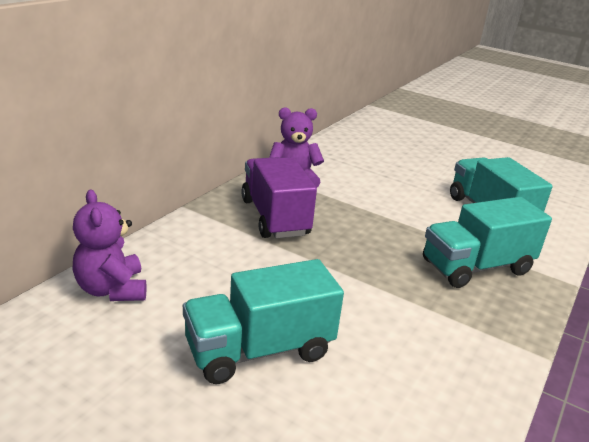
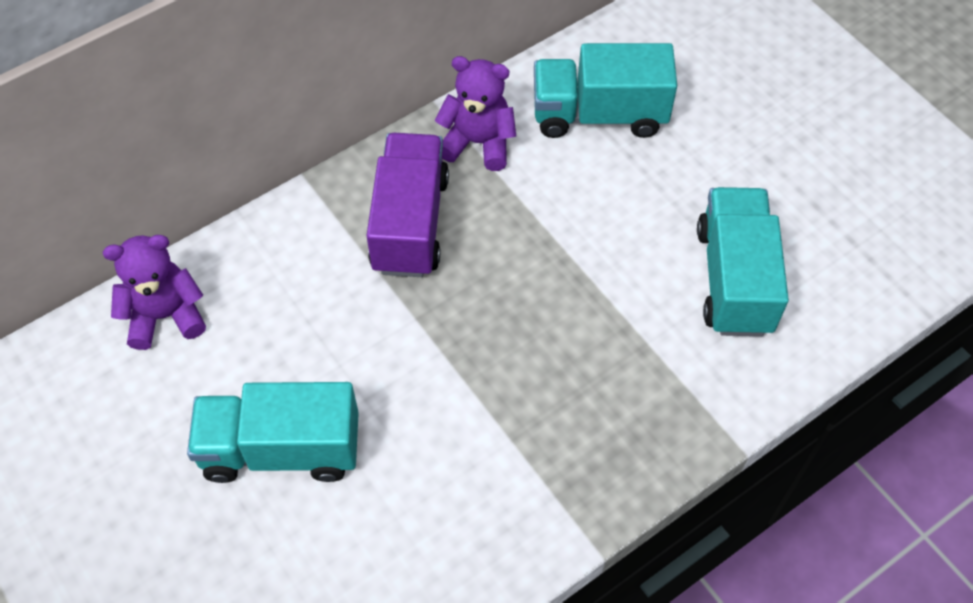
camera: 25 degrees right, 30 degrees up
purple teddy bear [73,190,146,301] -> purple teddy bear turned 75 degrees clockwise [103,235,206,350]
turquoise truck [423,197,552,288] -> turquoise truck moved to [534,43,677,138]

